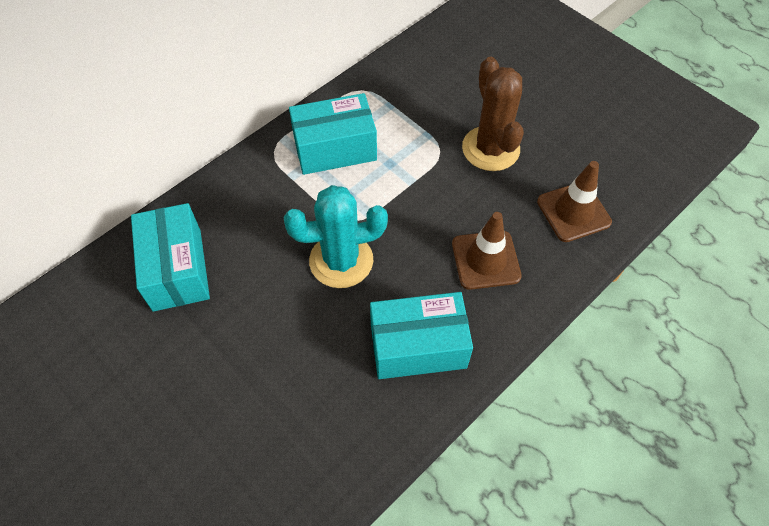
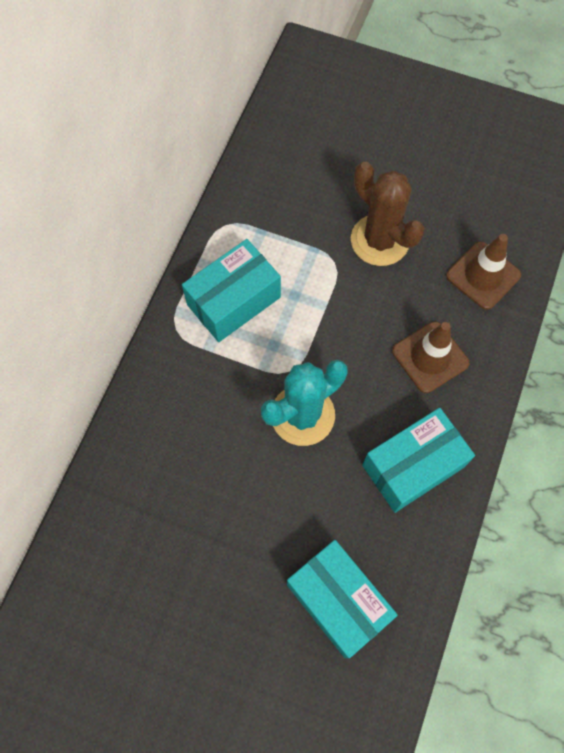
camera: 25 degrees left, 10 degrees up
turquoise box [131,203,210,312] -> turquoise box moved to [287,540,398,658]

